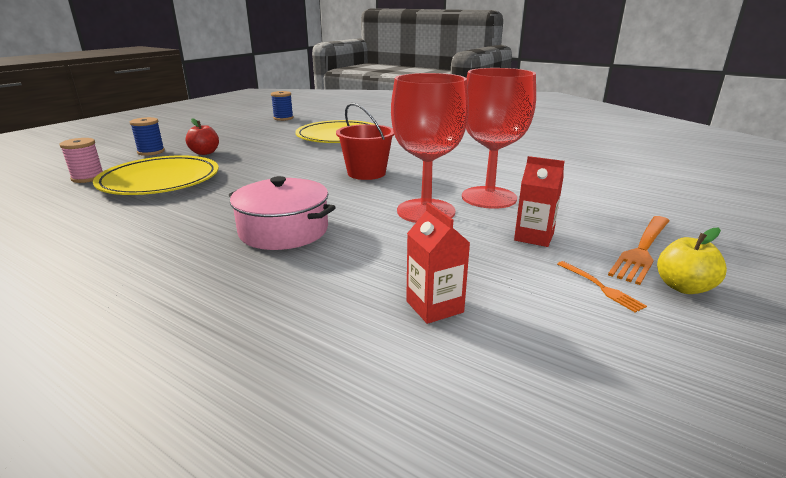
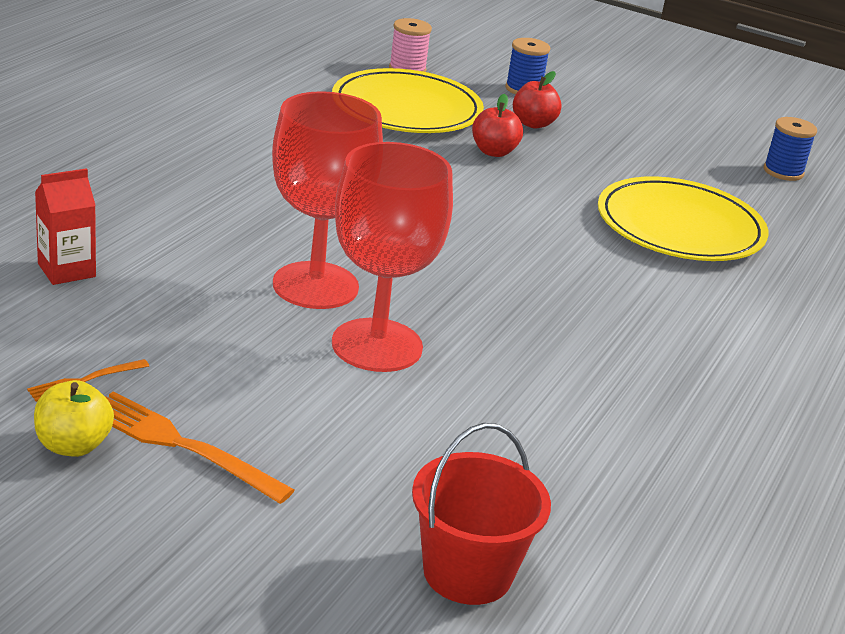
camera: 80 degrees right, 5 degrees up
pink pot [229,176,336,250] -> none
red bucket [336,103,394,180] -> red bucket moved to [412,423,551,605]
red carton [514,156,565,247] -> none
none -> red apple [472,94,523,157]

